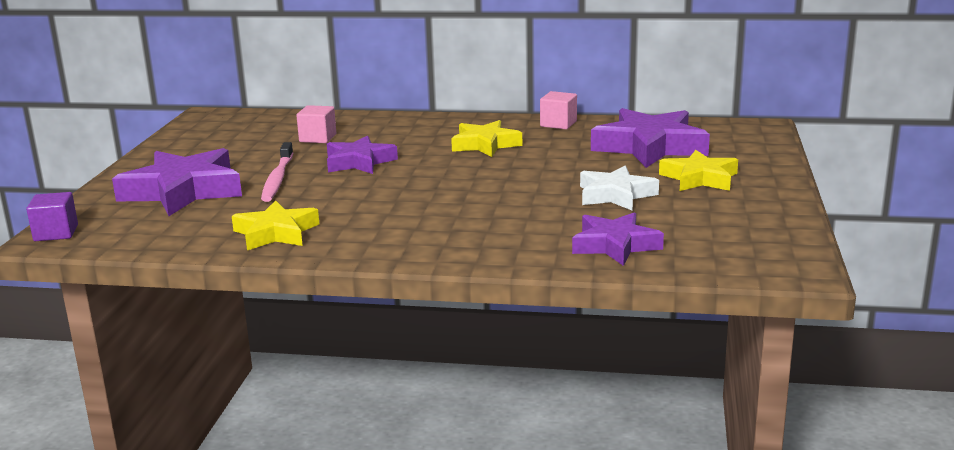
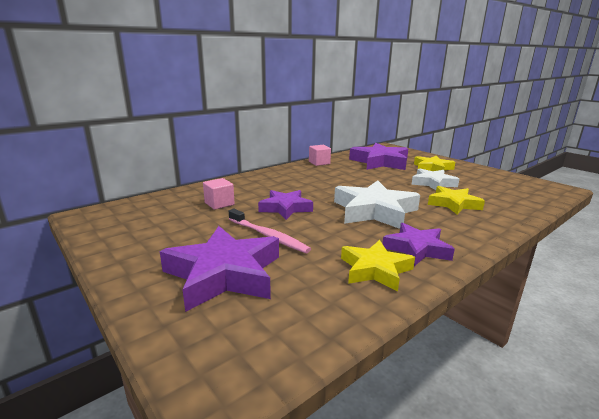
camera: 50 degrees left, 0 degrees up
purple cube [26,192,78,241] -> none
yellow star [451,120,522,157] -> yellow star moved to [428,186,485,215]
purple star [572,212,664,266] -> purple star moved to [383,223,455,266]
none -> white star [334,180,420,229]

